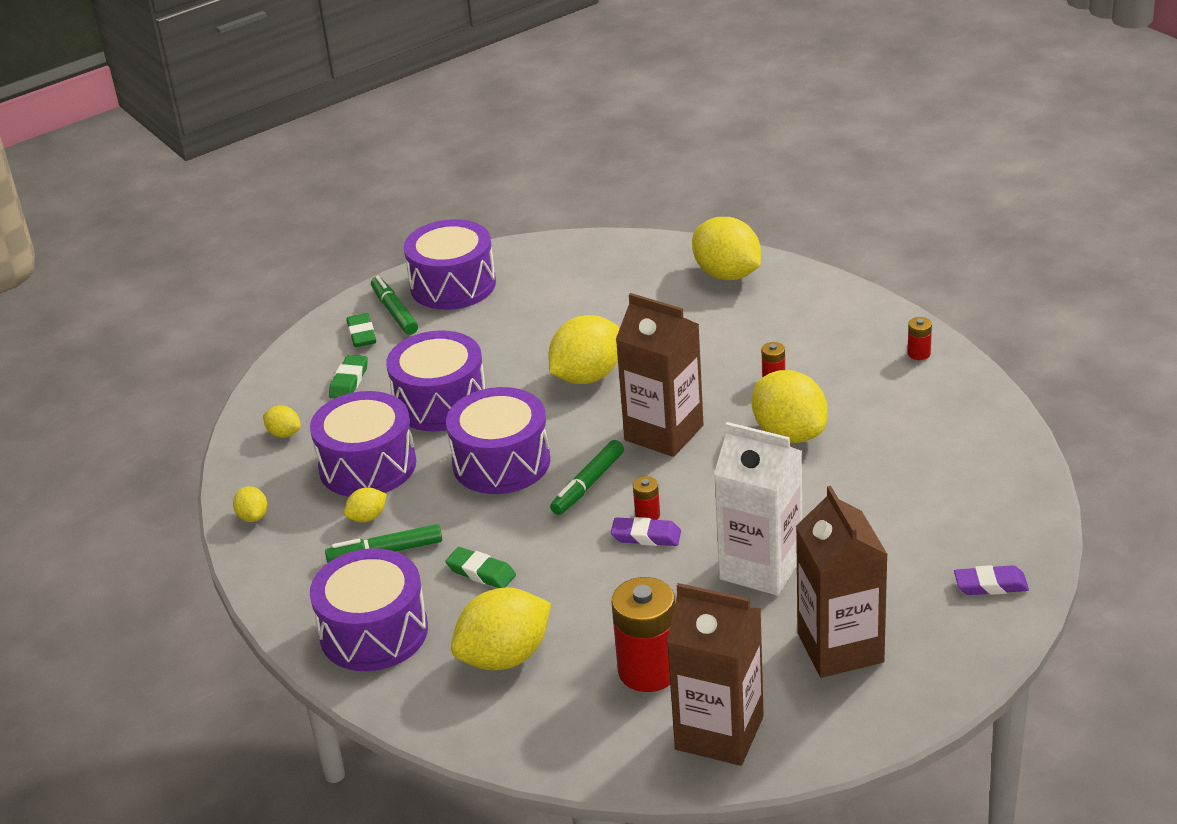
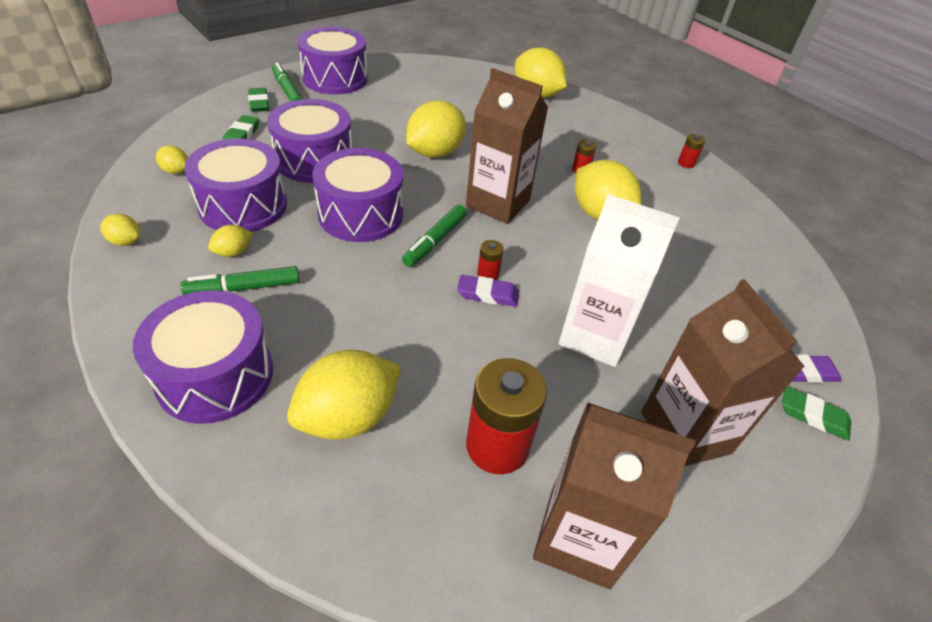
camera: 10 degrees left, 10 degrees up
yellow lemon [233,486,267,522] -> yellow lemon turned 45 degrees counterclockwise [100,214,140,246]
green eraser [446,547,516,588] -> green eraser moved to [782,387,851,441]

